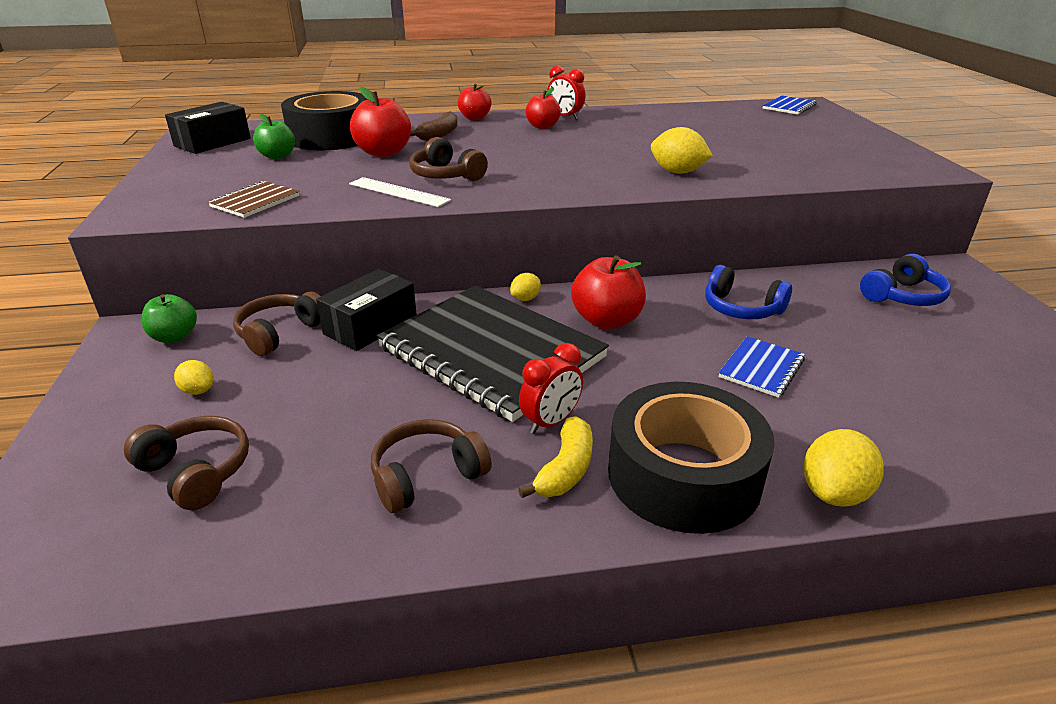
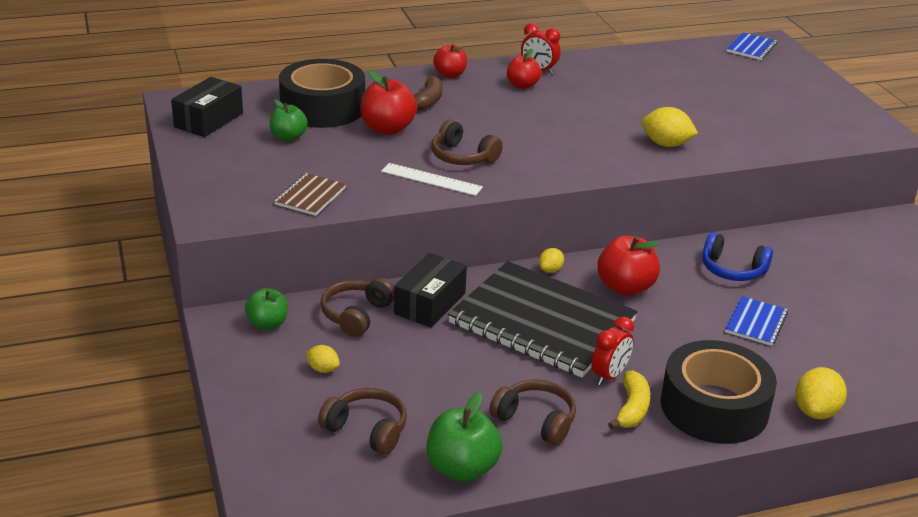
camera: 10 degrees left, 0 degrees up
brown headphones [371,419,492,513] -> brown headphones turned 75 degrees clockwise [489,380,576,446]
blue headphones [860,254,951,306] -> none
none -> green apple [426,392,503,482]

